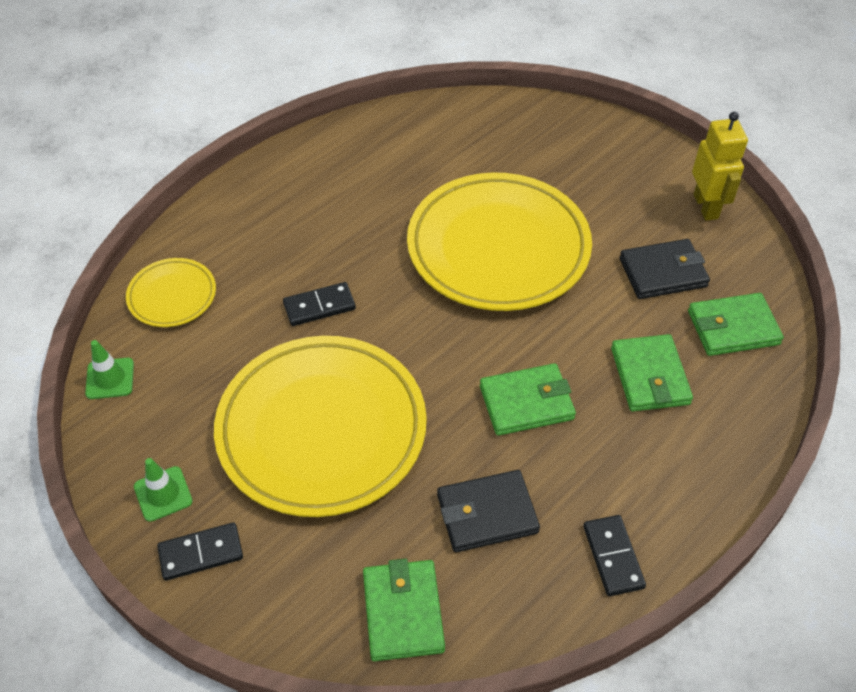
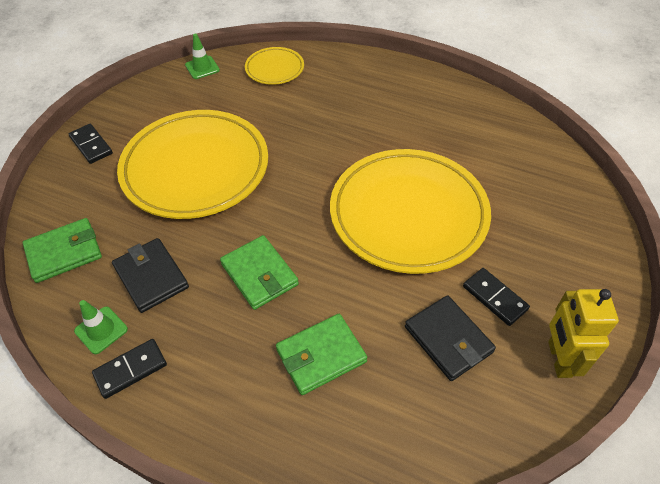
camera: 70 degrees right, 0 degrees up
green traffic cone [134,458,193,522] -> green traffic cone moved to [74,300,128,354]
black domino [283,282,356,326] -> black domino moved to [463,268,530,326]
green wallet [688,293,784,356] -> none
yellow robot [692,112,748,221] -> yellow robot turned 120 degrees clockwise [548,289,619,378]

